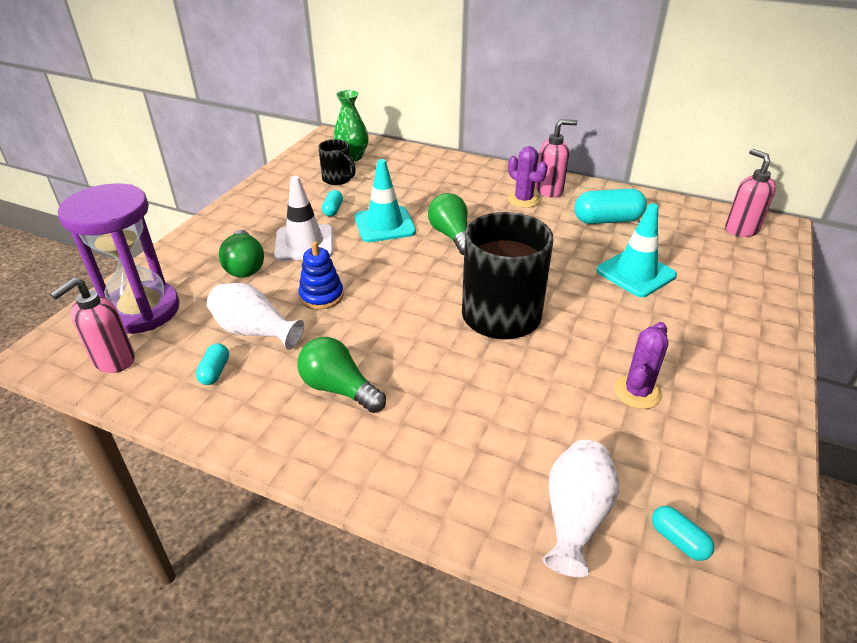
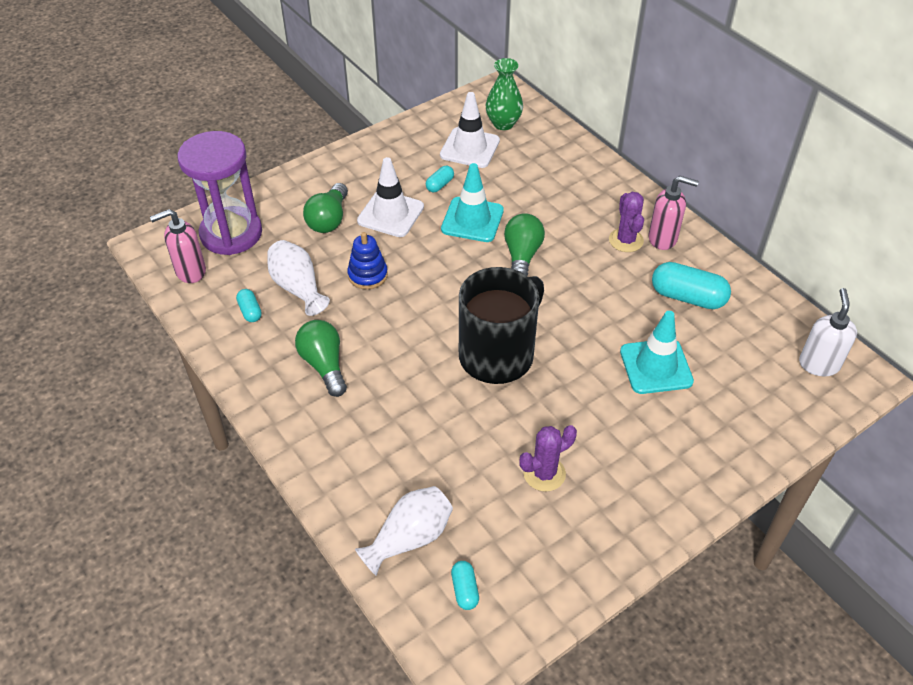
camera: 30 degrees right, 10 degrees up
turquoise capsule [196,343,229,385] -> turquoise capsule turned 60 degrees counterclockwise [236,289,262,322]
black mug [318,139,356,185] -> white traffic cone [440,92,500,168]
pink soap dispenser [725,149,776,237] -> white soap dispenser [799,288,857,376]

